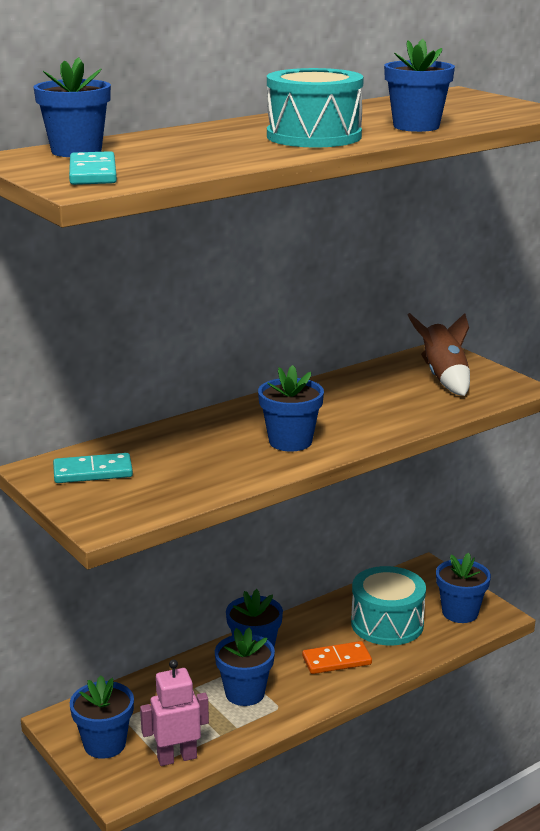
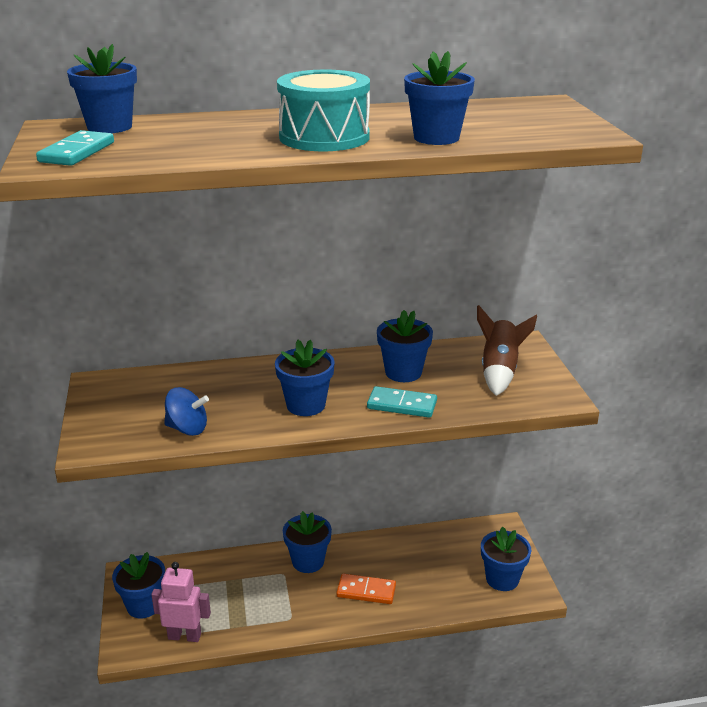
camera: 25 degrees right, 5 degrees up
turquoise domino [53,453,133,483] -> turquoise domino moved to [367,386,437,418]
blue flower pot [215,627,275,706] -> blue flower pot moved to [377,310,433,382]
turquoise drum [351,566,426,645] -> none
none -> blue spinning top [164,387,209,436]

